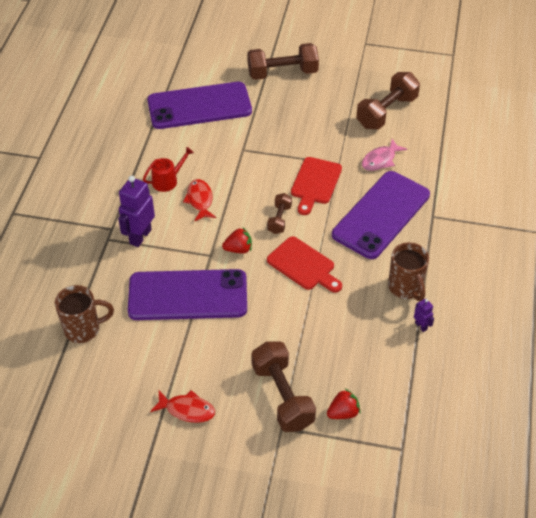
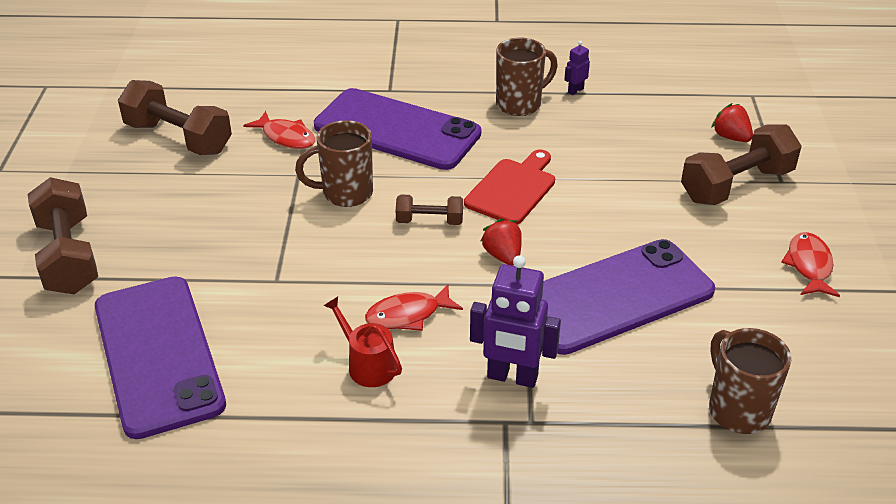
camera: 100 degrees left, 10 degrees down
purple phone [128,269,247,320] -> purple phone turned 75 degrees clockwise [542,239,715,355]
red cutting board [291,157,342,215] -> brown mug [295,120,373,207]
pink fish [362,139,407,171] -> red fish [243,111,315,149]

